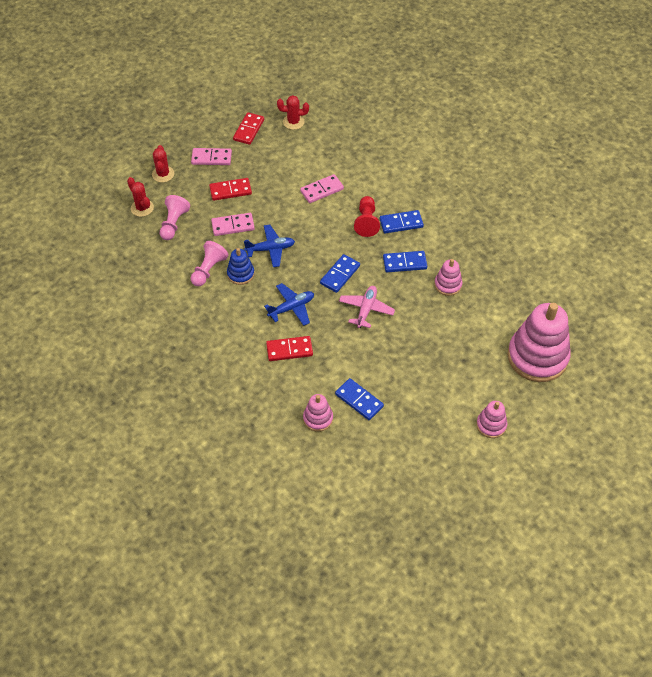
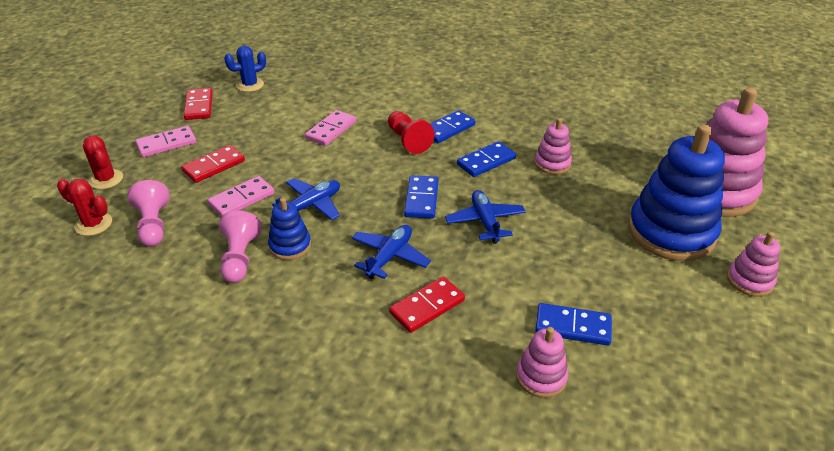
camera: 30 degrees left, 15 degrees down
red cactus [277,95,309,130] -> blue cactus [224,46,266,92]
pink plane [339,286,395,328] -> blue plane [445,190,526,244]
none -> blue stacking toy [628,124,725,261]

